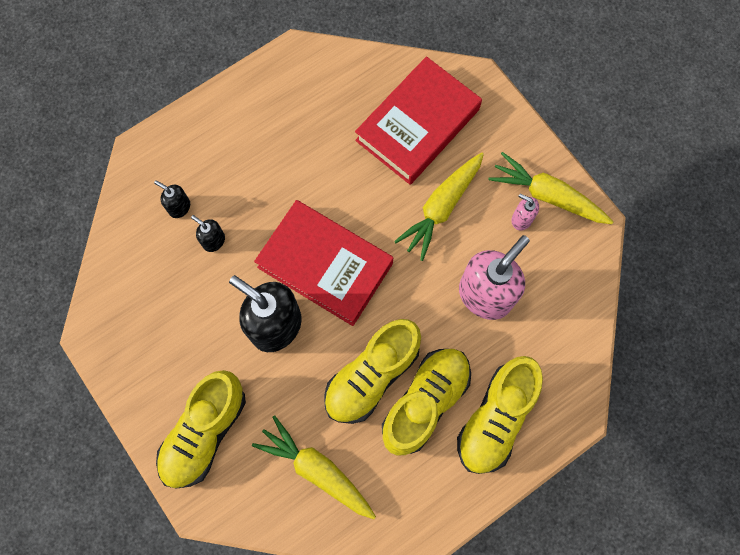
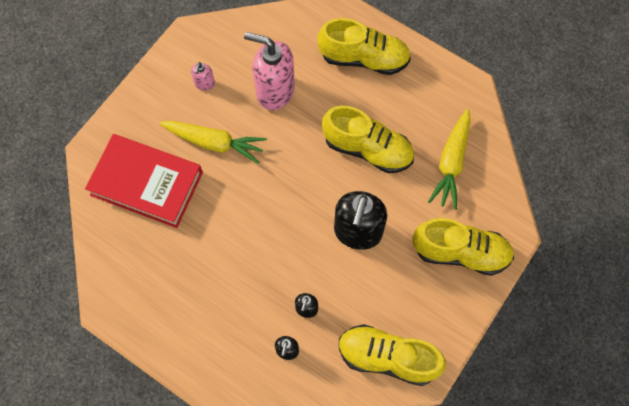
camera: 110 degrees left, 5 degrees down
red book [254,200,393,326] -> none
yellow shoe [382,349,471,456] -> yellow shoe moved to [339,324,446,386]
yellow carrot [488,152,613,224] -> none

